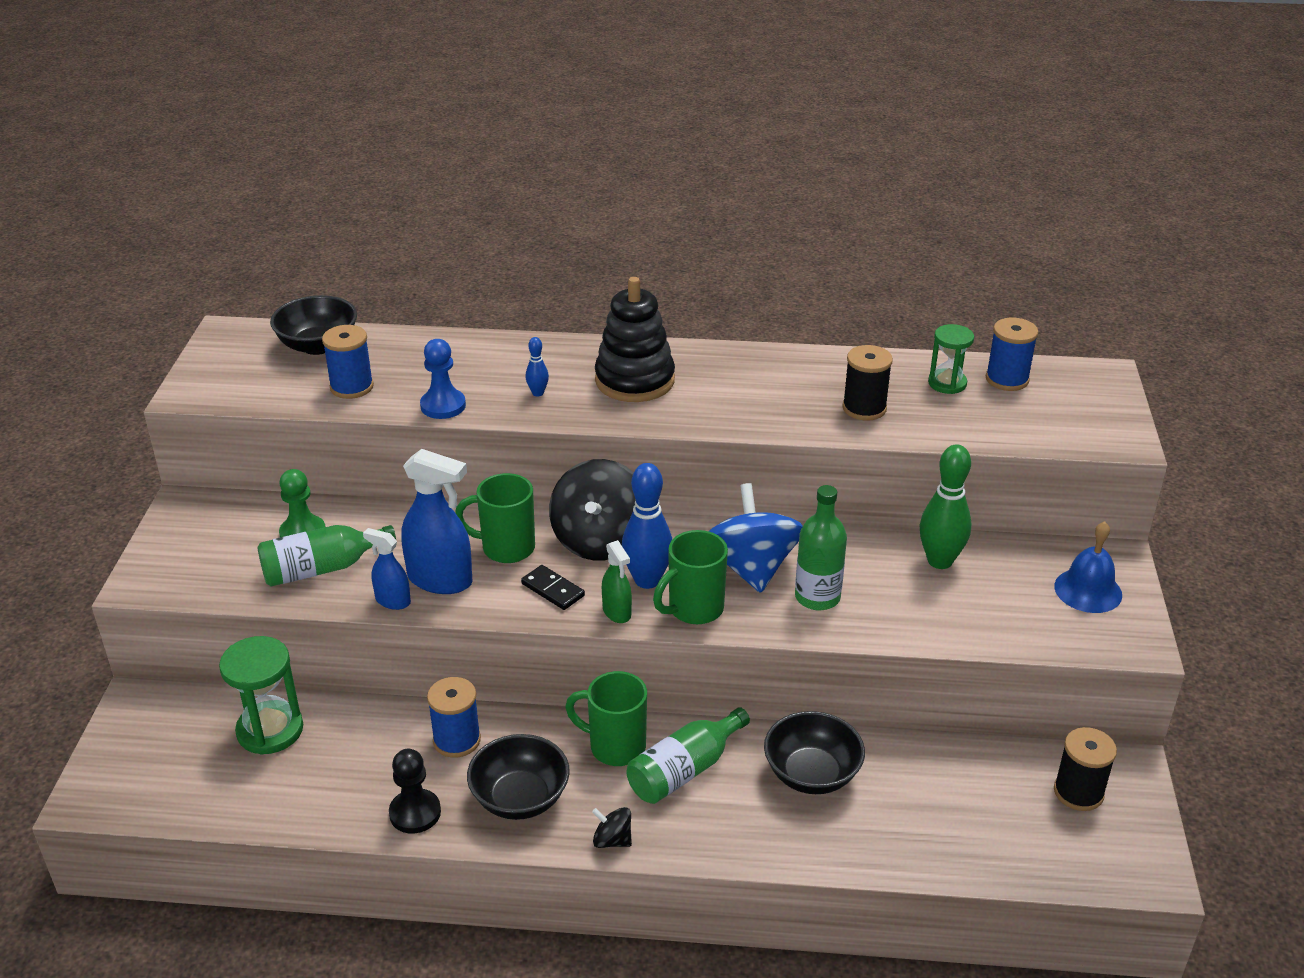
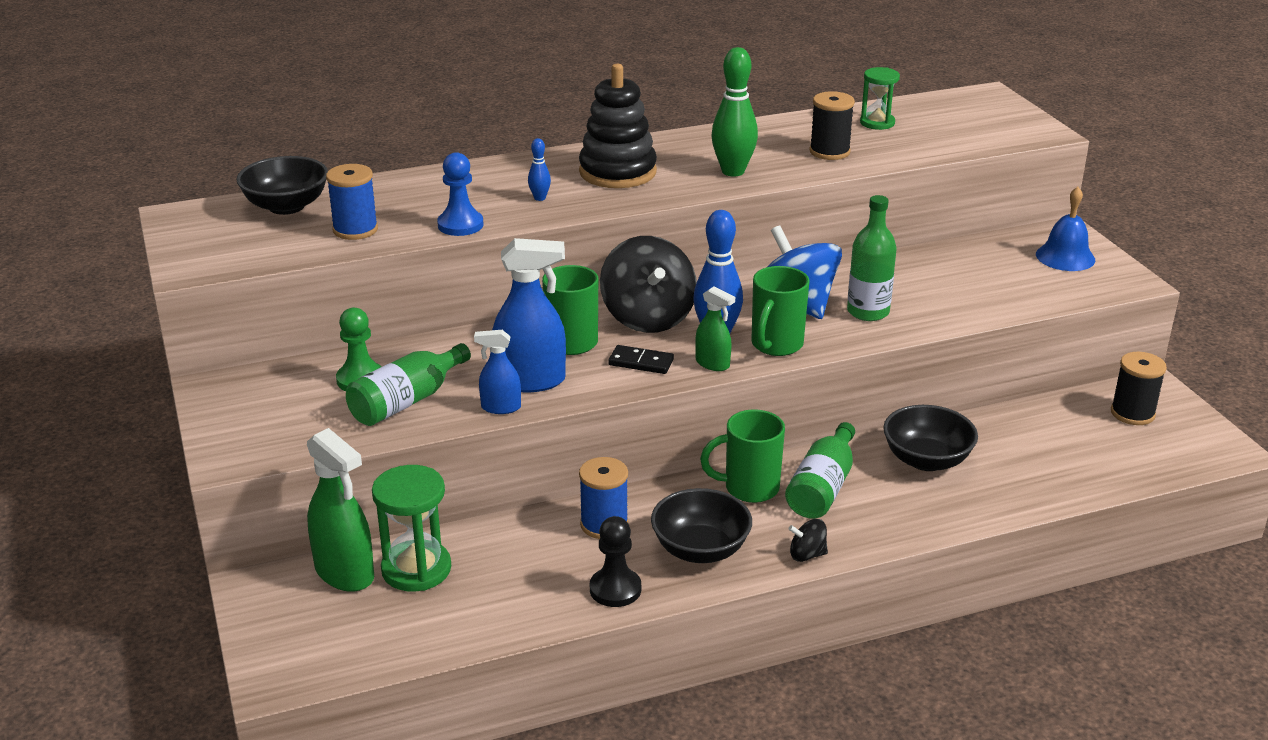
camera: 25 degrees left, 5 degrees down
green bowling pin [919,444,972,569] -> green bowling pin moved to [711,47,758,177]
blue spool [986,317,1038,391] -> none
none -> green spray bottle [307,428,374,592]

